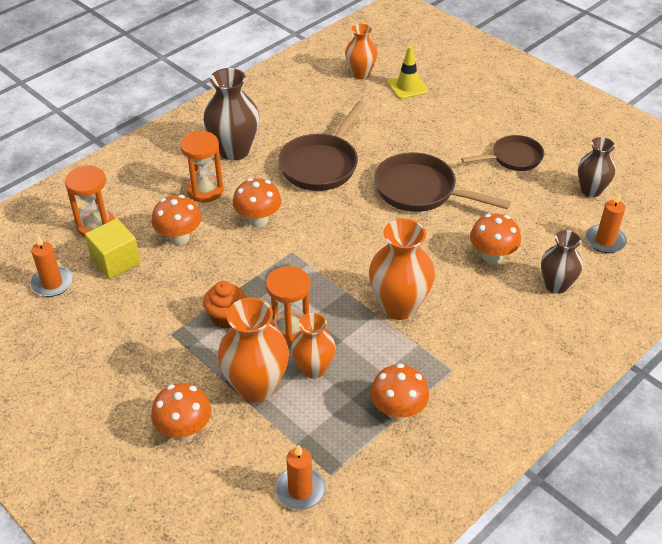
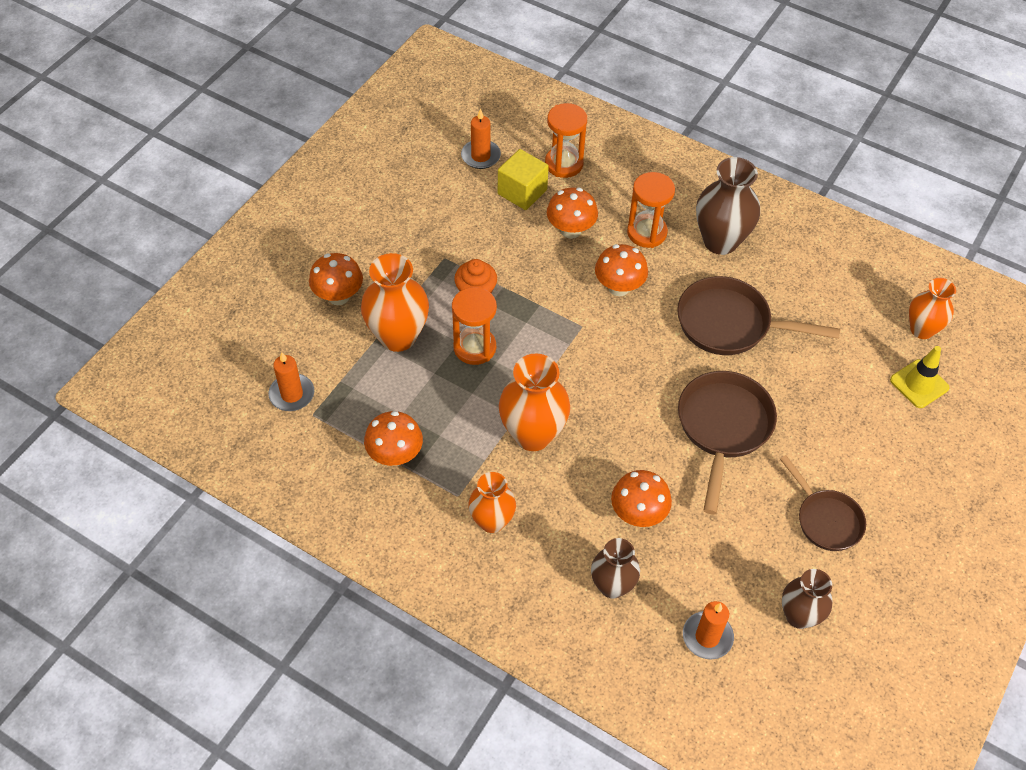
camera: 75 degrees right, 10 degrees up
orange vase [291,313,336,379] -> orange vase moved to [468,472,516,533]

